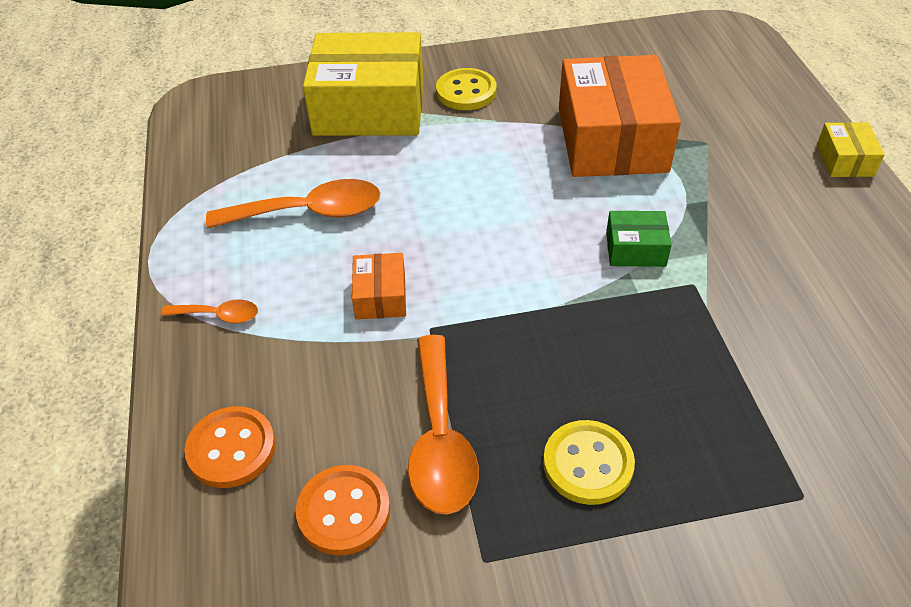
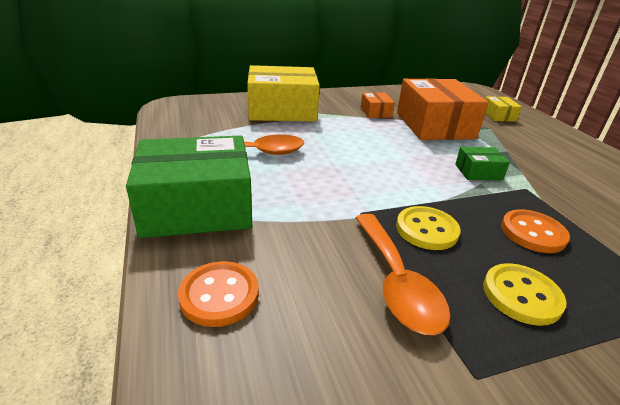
camera: 10 degrees left, 15 degrees down
orange spoon [161,299,258,323] -> green box [126,136,252,238]
orange button [296,465,390,555] -> orange button moved to [501,209,570,253]
orange box [352,253,406,320] -> orange box moved to [361,92,395,118]
yellow button [436,68,496,110] -> yellow button moved to [396,206,461,250]
yellow box [817,122,884,177] -> yellow box moved to [485,96,522,121]

